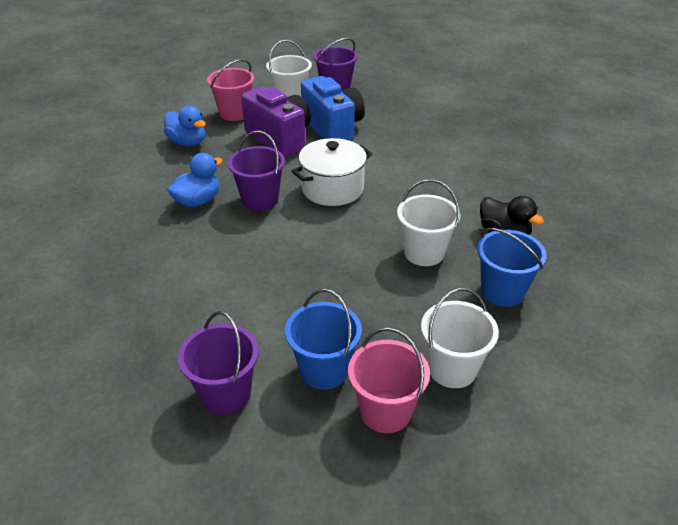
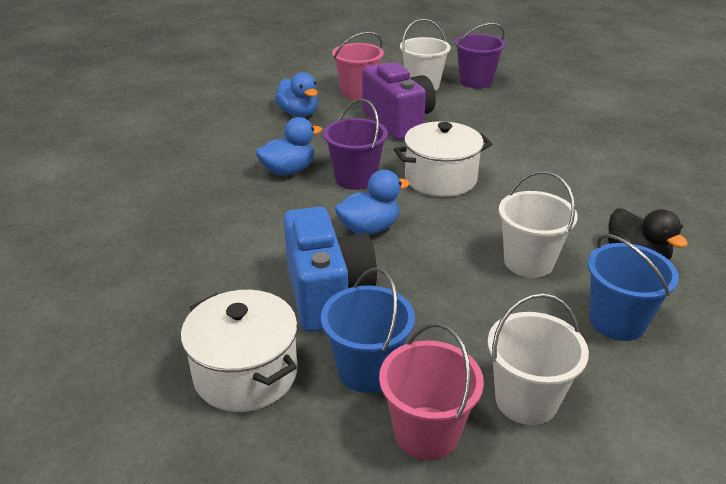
camera: 15 degrees right, 5 degrees down
purple bucket [178,311,259,415] -> white pot [181,290,298,412]
blue camera [301,76,365,141] -> blue camera moved to [283,207,377,332]
none -> blue duck [335,170,410,235]

